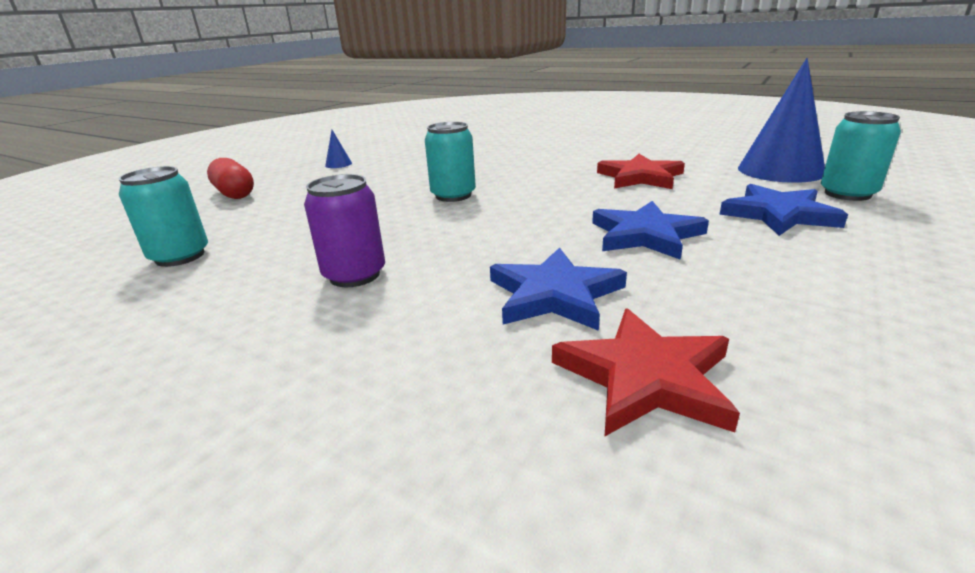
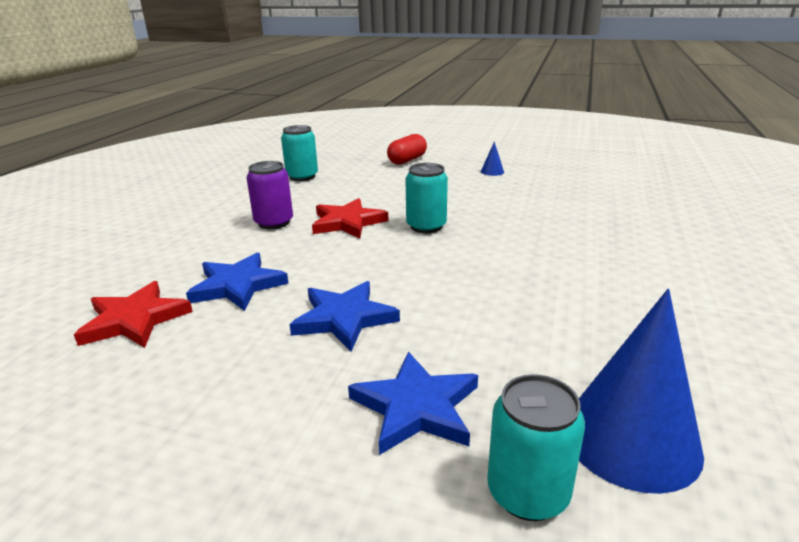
camera: 75 degrees right, 0 degrees up
red star [597,154,685,189] -> red star moved to [312,198,389,239]

